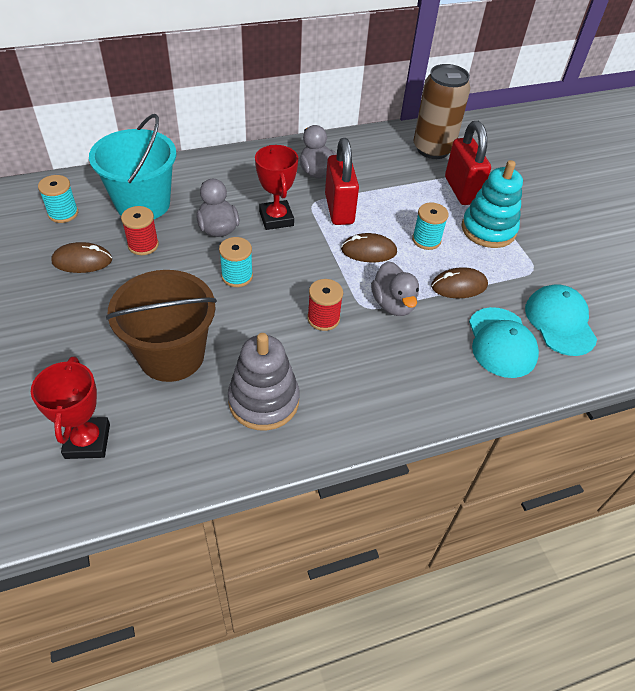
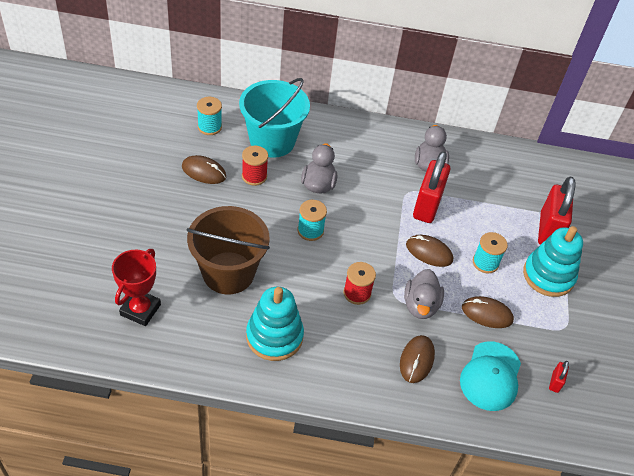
camera: 25 degrees right, 0 degrees up
grey stacking toy [228,333,300,431] -> turquoise stacking toy [246,287,304,361]
red trophy [255,145,298,230] -> none
brown can [413,64,471,159] -> none
turquoise cap [525,284,597,356] -> red padlock [549,361,569,393]
none -> brown mouse [400,335,435,383]

